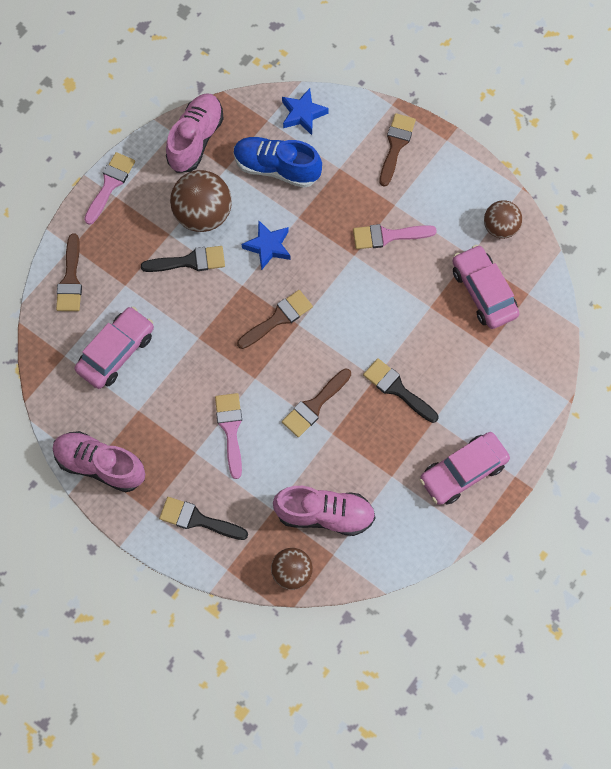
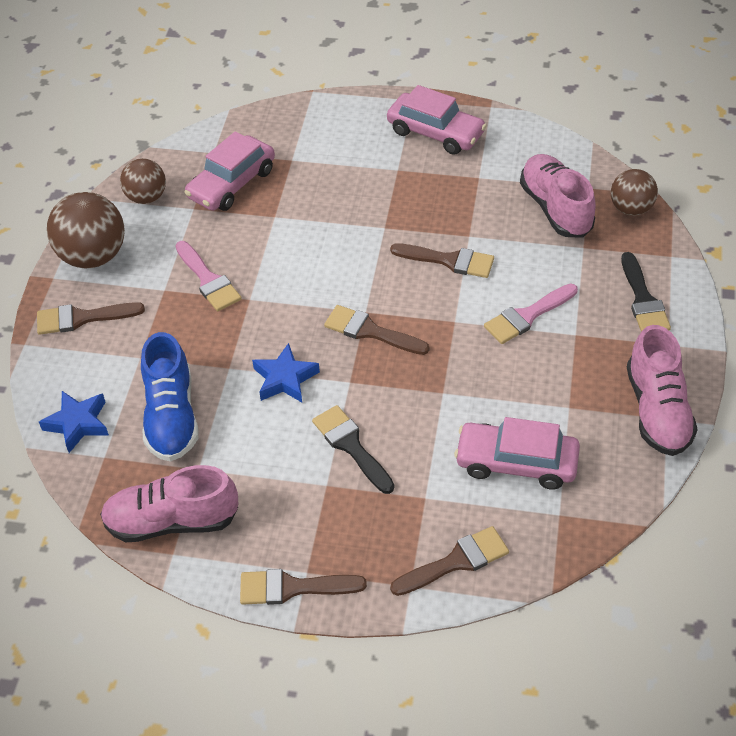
camera: 115 degrees left, 20 degrees down
pink brush [84,152,135,225] -> brown brush [240,569,367,605]
brown ball [170,170,232,232] -> brown ball moved to [47,192,125,268]
black brush [363,358,438,423] -> none

